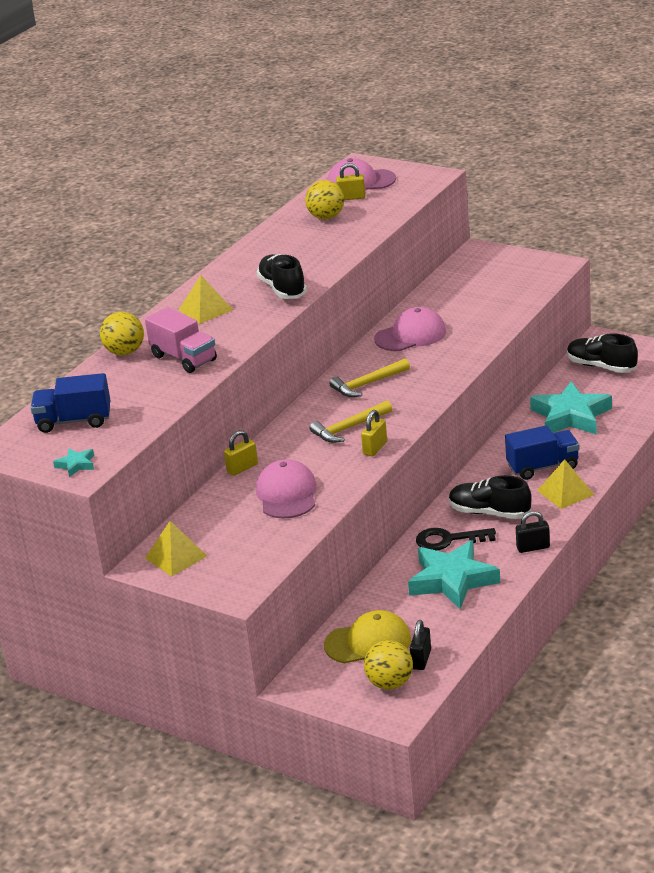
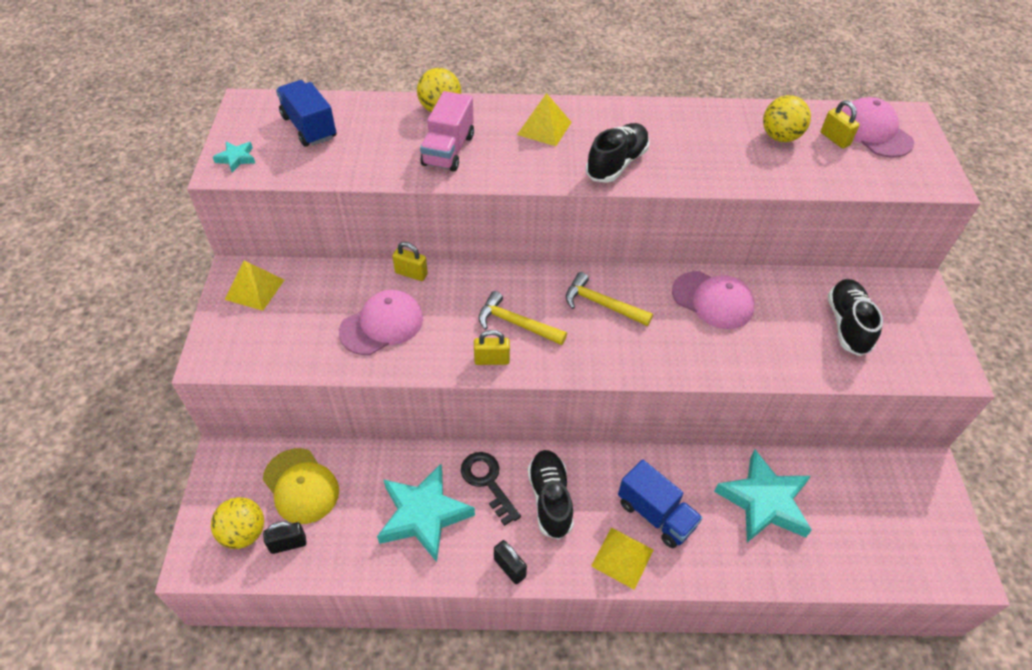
camera: 55 degrees right, 20 degrees up
black shoe [567,333,638,373] -> black shoe moved to [828,279,883,356]

